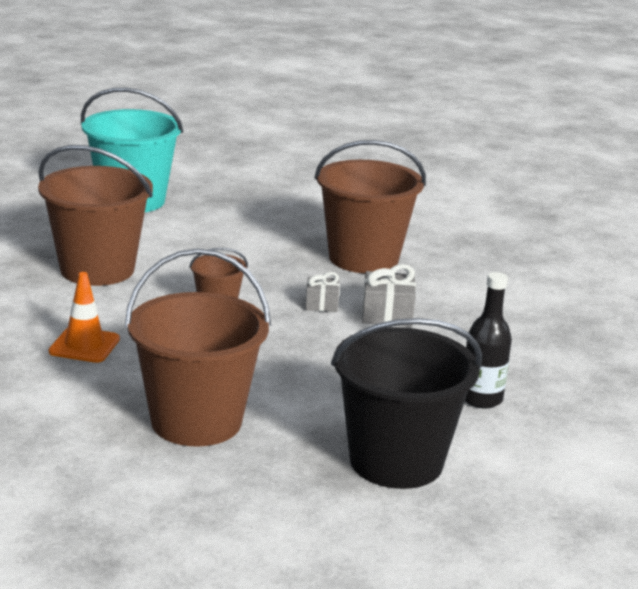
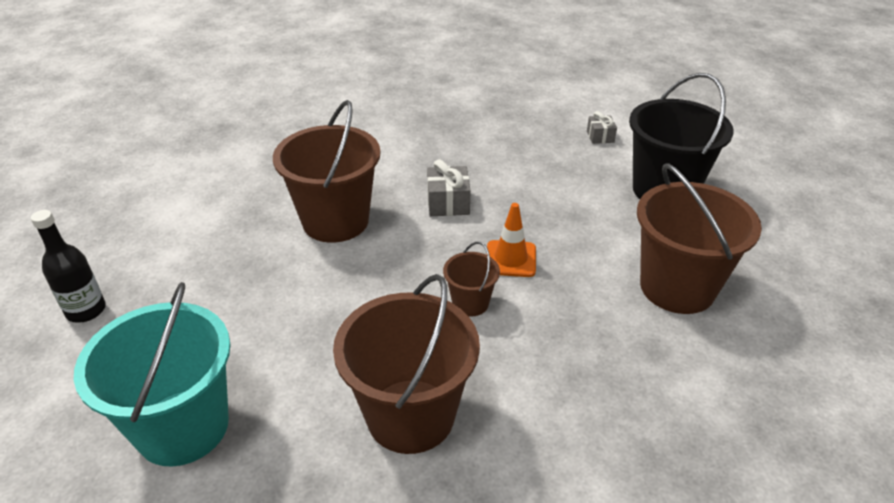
camera: 95 degrees left, 15 degrees up
orange traffic cone [49,272,120,363] -> orange traffic cone moved to [486,203,536,277]
grey gift [305,272,340,312] -> grey gift moved to [587,111,617,144]
black bottle [465,272,512,409] -> black bottle moved to [31,210,106,323]

